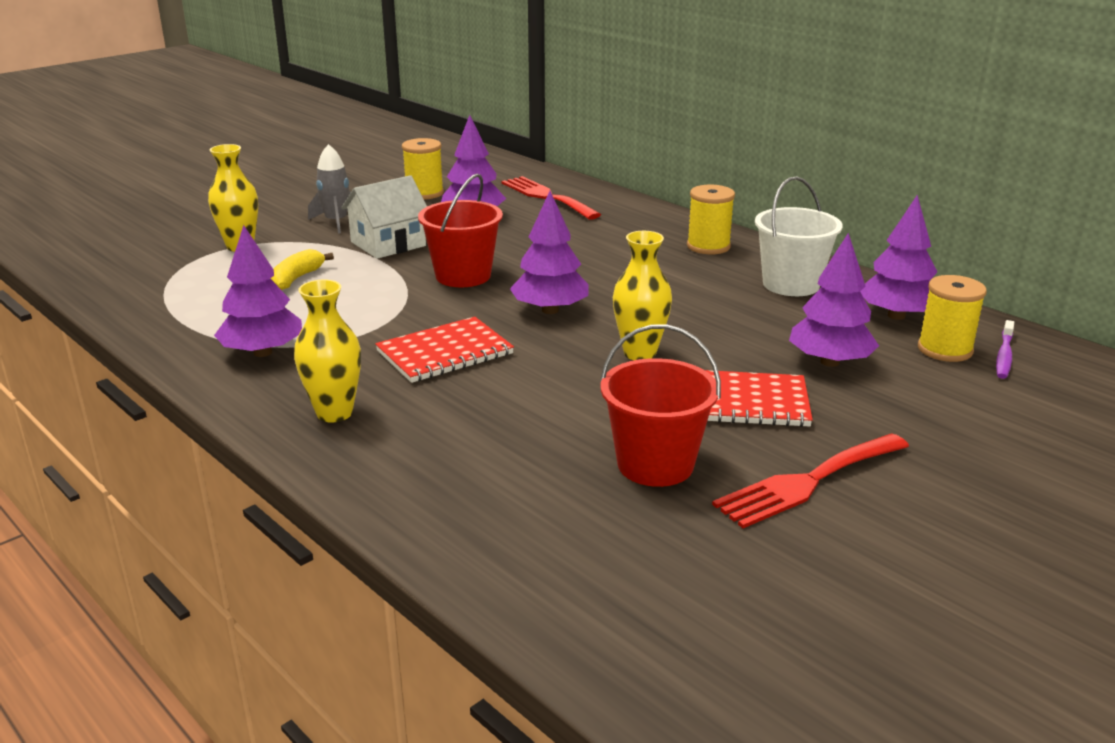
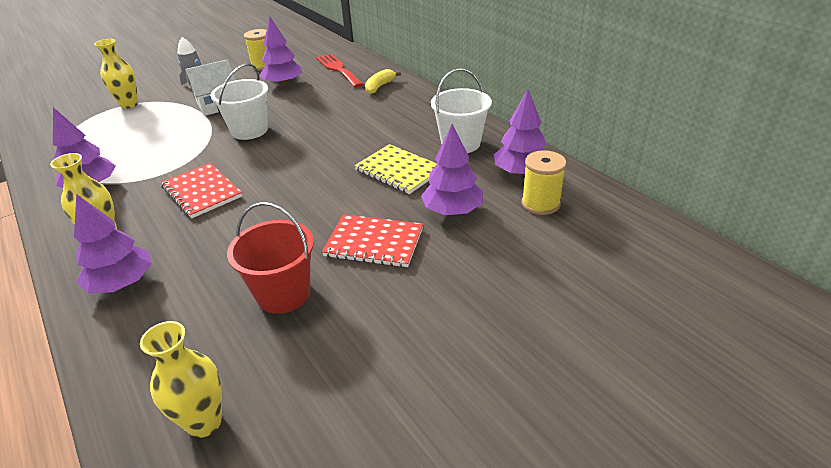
camera: 10 degrees right, 10 degrees up
yellow banana [271,249,334,290] -> yellow banana moved to [365,69,401,94]
red notebook [375,317,514,383] -> red notebook turned 75 degrees clockwise [161,163,242,218]
red bucket [418,173,503,287] -> white bucket [210,63,268,140]
purple tree [510,191,589,314] -> purple tree moved to [74,194,152,293]
yellow vase [613,231,672,360] -> yellow vase moved to [140,321,222,438]
yellow spool [687,185,735,254] -> none
red fork [712,433,909,528] -> none
purple toothbrush [996,320,1014,379] -> none
none -> yellow notebook [354,144,437,194]

